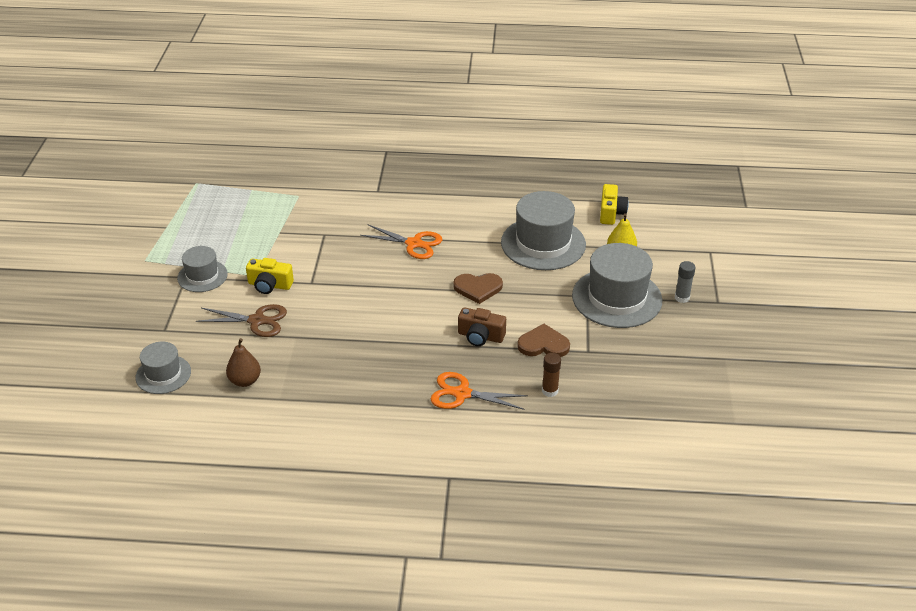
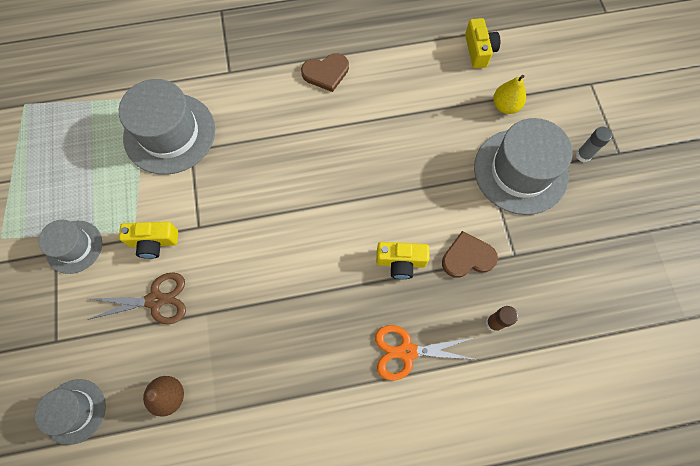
camera: 15 degrees left, 30 degrees up
orange scissors [360,224,442,259] -> none
brown heart [453,273,503,304] -> brown heart moved to [301,53,349,92]
brown camera [458,308,506,346] -> yellow camera [376,242,429,279]
grey hat [501,191,586,270] -> grey hat moved to [119,79,215,175]

